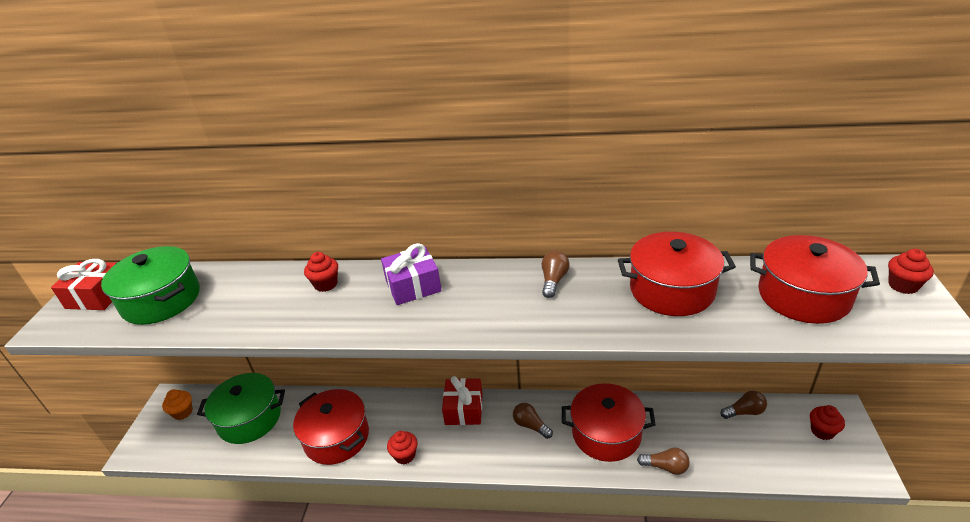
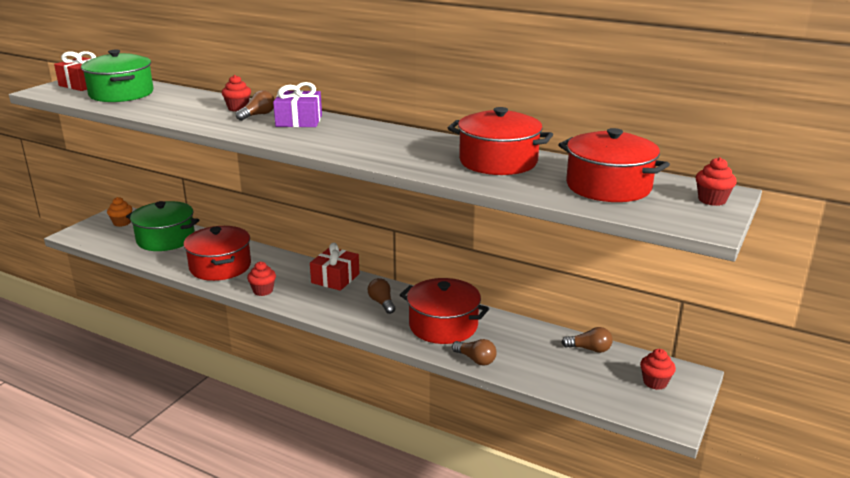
camera: 20 degrees right, 10 degrees down
brown light bulb [542,251,570,298] -> brown light bulb moved to [236,90,275,121]

